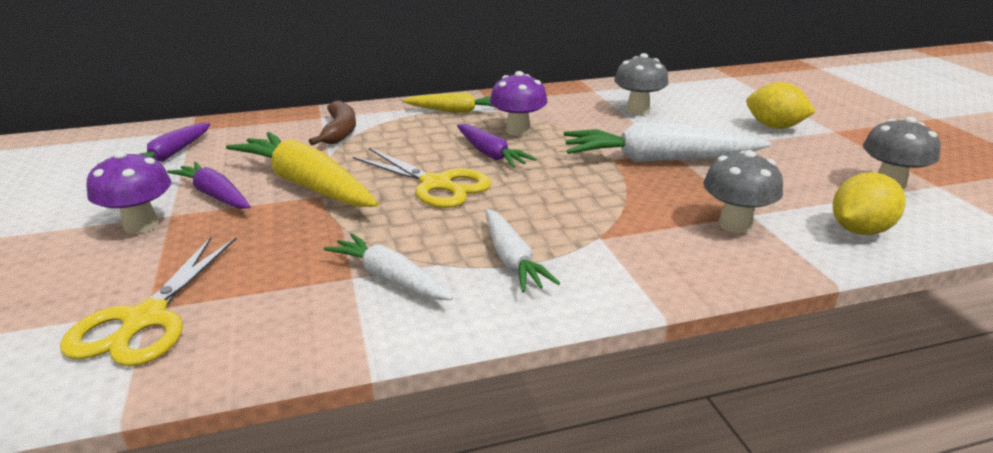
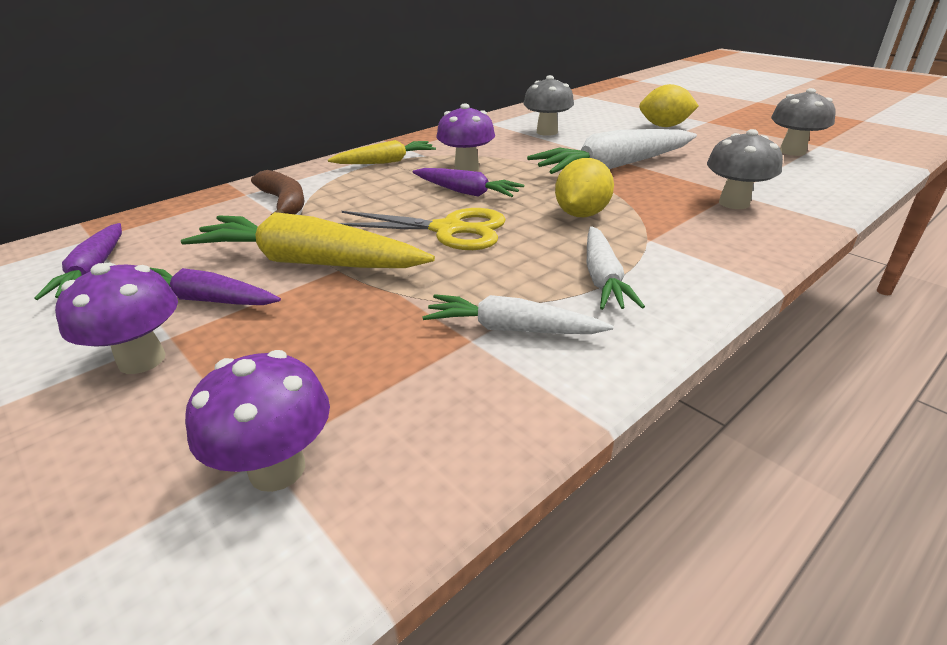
camera: 25 degrees left, 5 degrees up
yellow scissors [60,237,237,366] -> purple mushroom [185,350,330,492]
white carrot [486,209,560,292] -> white carrot turned 45 degrees clockwise [587,226,645,310]
yellow lemon [833,172,905,235] -> yellow lemon moved to [555,158,614,217]

